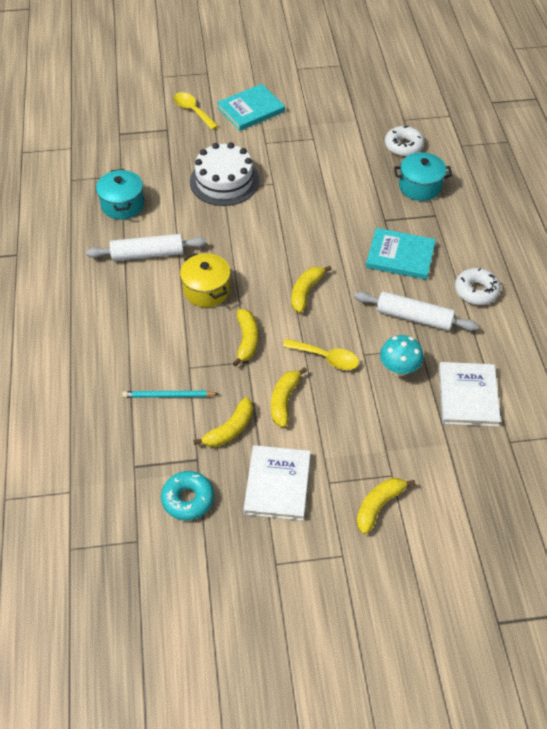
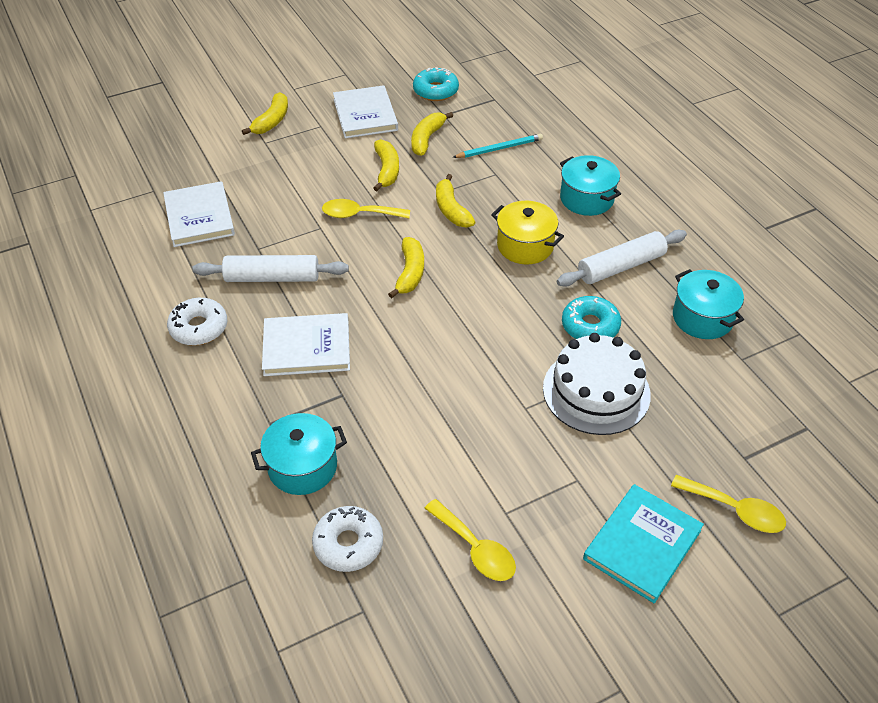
camera: 160 degrees right, 5 degrees down
turquoise book [366,228,436,280] -> white book [262,313,350,376]
turquoise mushroom [380,335,423,377] -> none
none -> yellow spoon [424,499,516,581]
none -> turquoise pot [560,155,621,216]
none -> turquoise donut [562,296,621,339]

